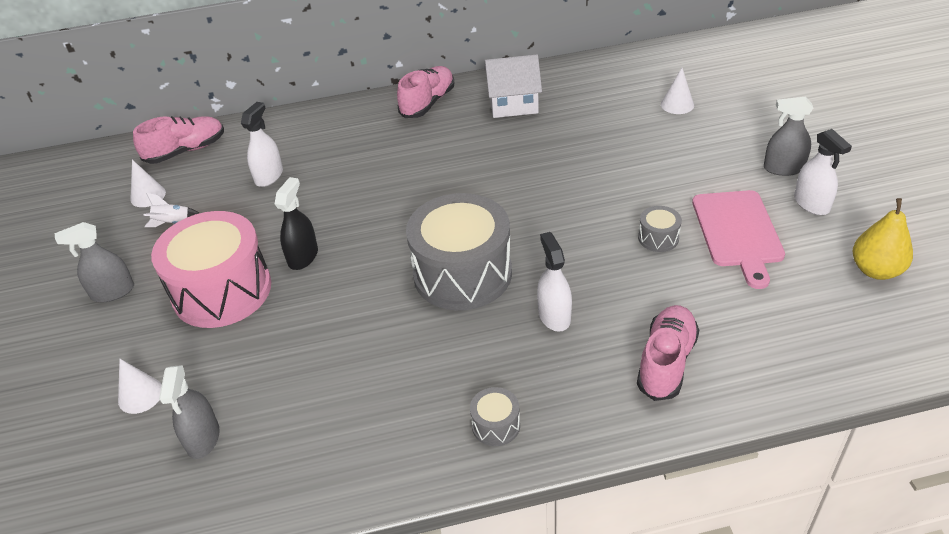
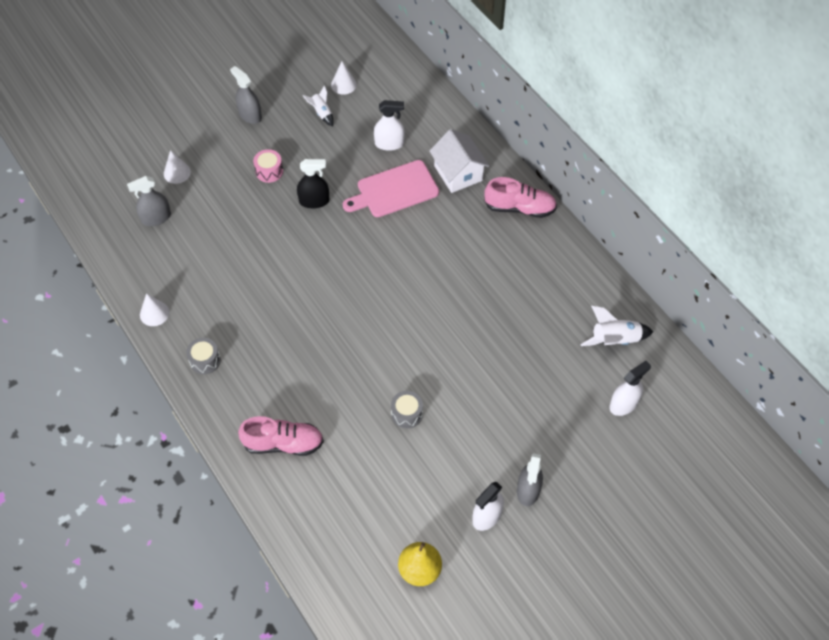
camera: 65 degrees right, 15 degrees up
pink shoe [133,116,224,164] -> none
pink drum [151,211,271,328] -> pink drum [253,149,283,183], size x0.41
grey drum [406,193,512,310] -> none
white house [484,54,542,118] -> white house moved to [429,129,489,193]
white spray bottle [537,232,572,332] -> white spray bottle moved to [609,361,651,416]
white cone [661,68,694,114] -> white cone moved to [140,293,169,326]
pink cutting board [692,190,785,289] -> pink cutting board moved to [343,160,439,217]
grey spray bottle [764,97,813,176] -> grey spray bottle turned 150 degrees counterclockwise [517,453,543,506]
none -> white rocket [580,306,653,346]

